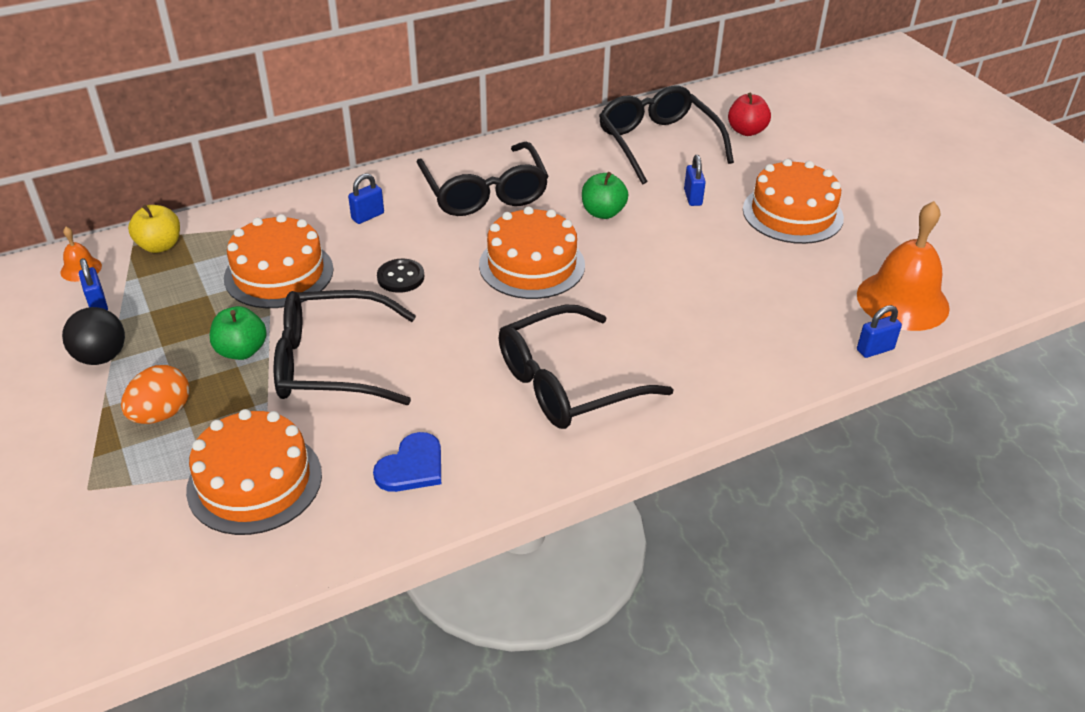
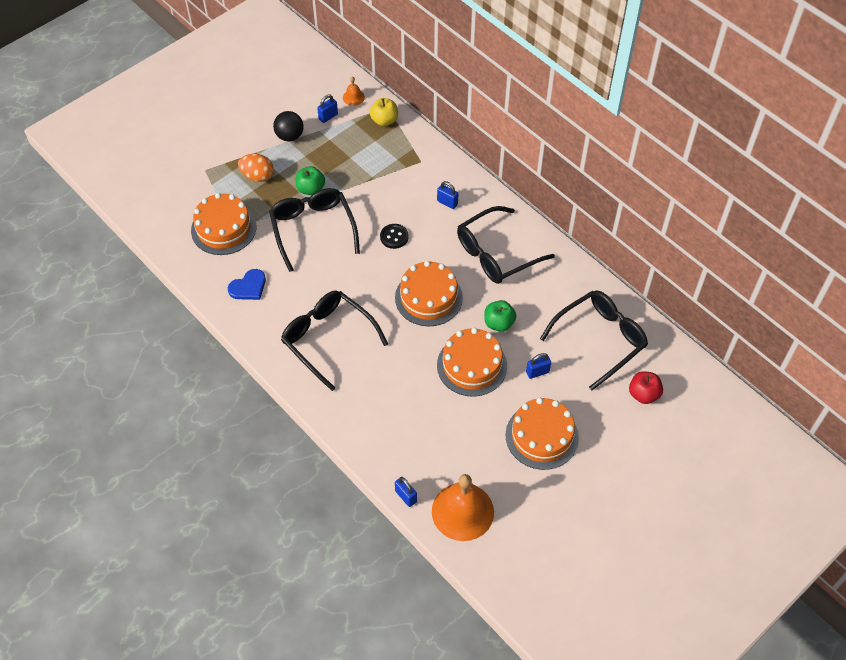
camera: 75 degrees right, 15 degrees up
orange cake [224,214,334,308] -> orange cake moved to [437,328,507,397]
blue heart [373,432,441,492] -> blue heart turned 60 degrees counterclockwise [228,269,266,300]

